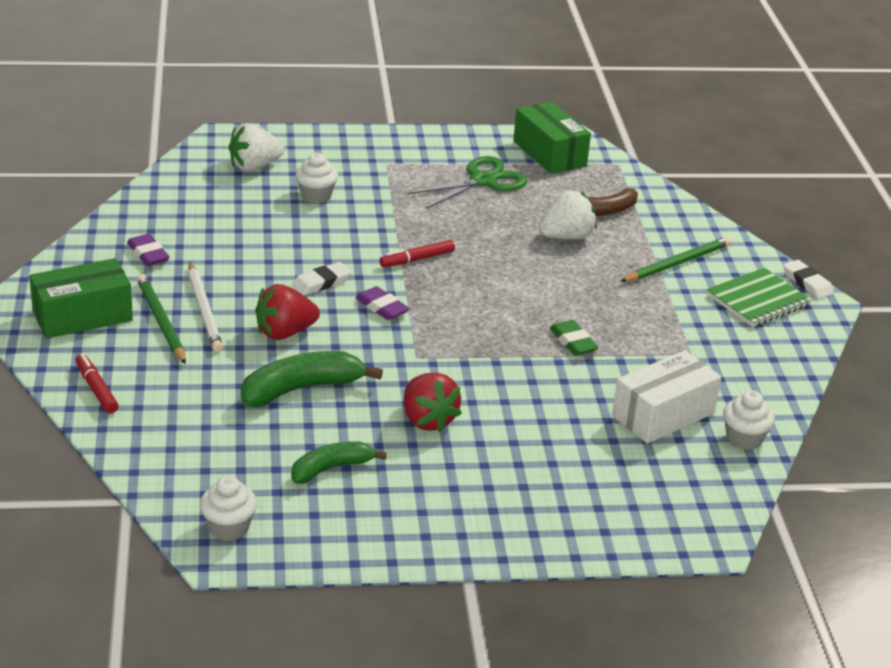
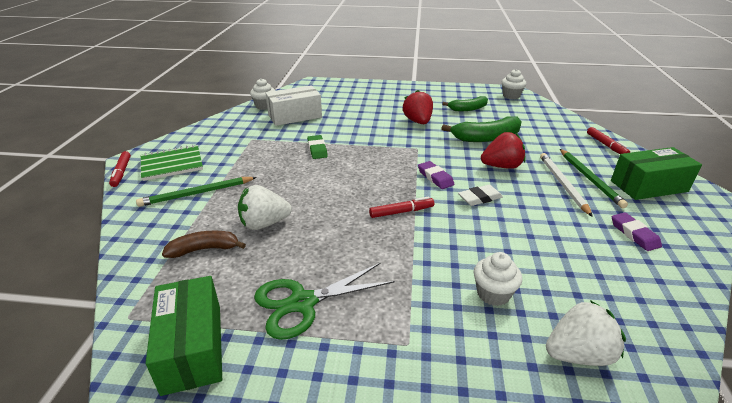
camera: 165 degrees left, 0 degrees up
white eraser [783,260,834,299] -> red marker [109,151,131,187]

